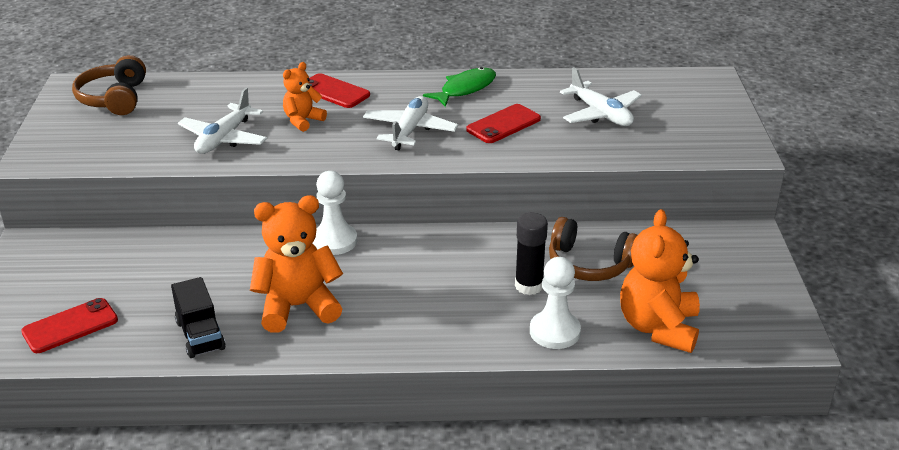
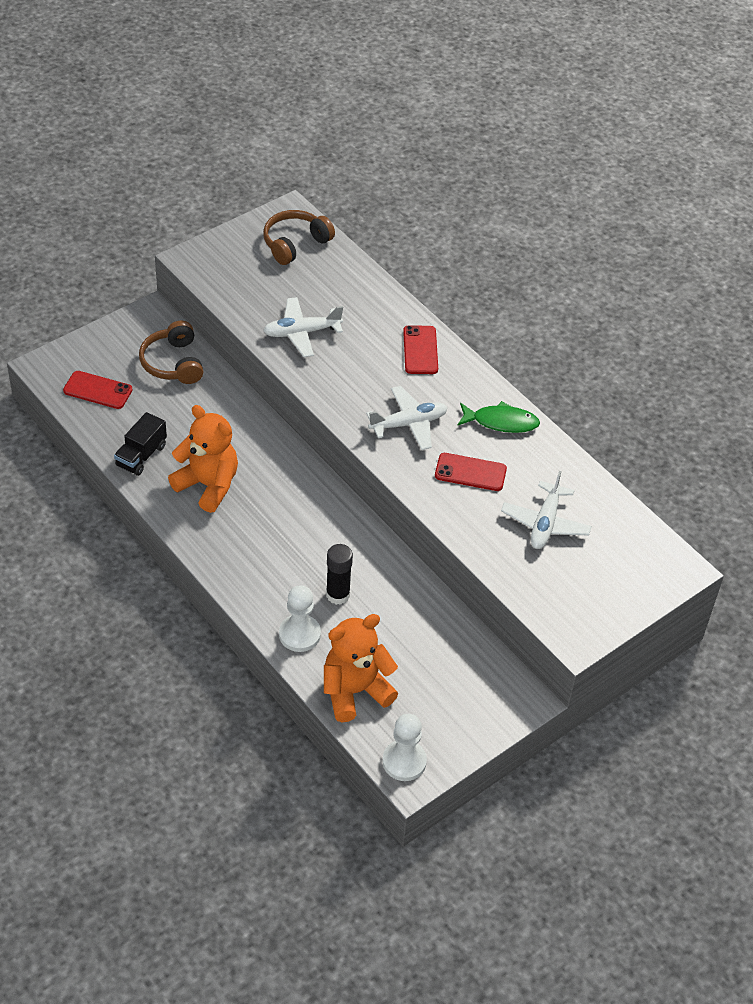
camera: 50 degrees right, 15 degrees up
orange teddy bear [283,62,327,132] -> none
white pawn [312,171,357,255] -> white pawn moved to [382,714,427,781]
brown headphones [549,217,638,281] -> brown headphones moved to [139,321,204,384]

